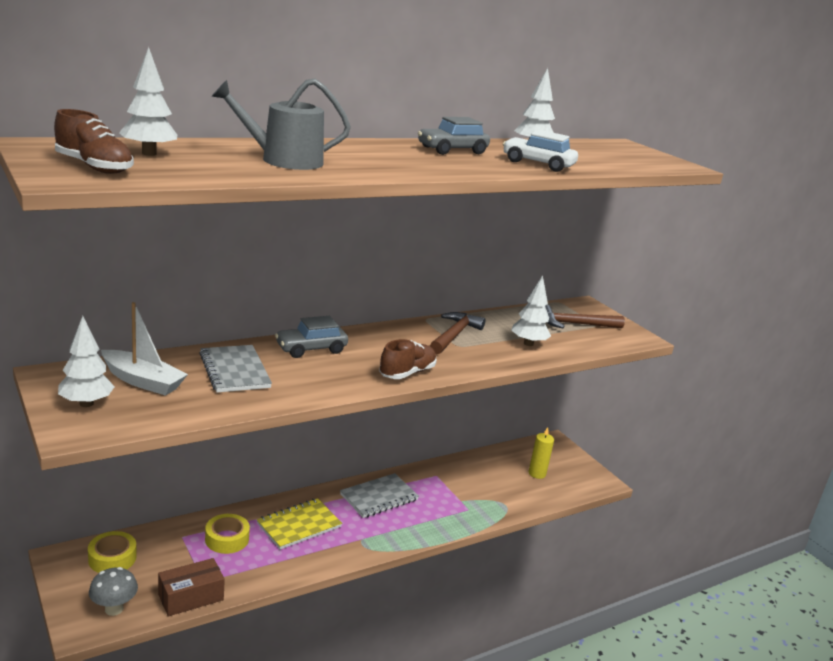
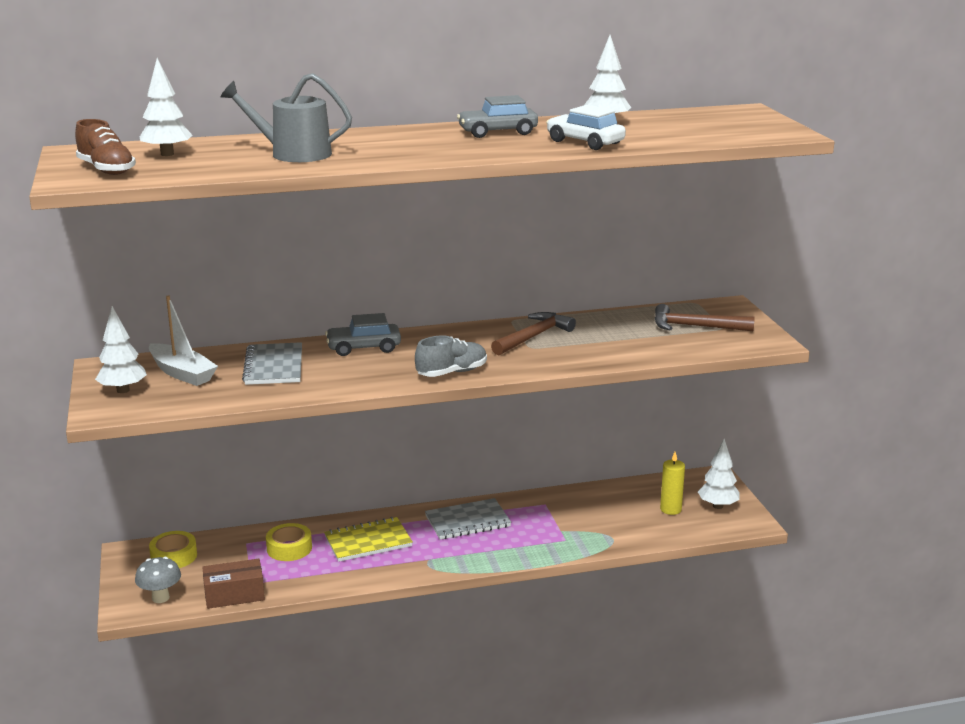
camera: 20 degrees right, 0 degrees up
brown shoe [379,339,437,379] -> grey shoe [415,336,487,377]
white tree [511,275,551,346] -> white tree moved to [698,439,740,509]

